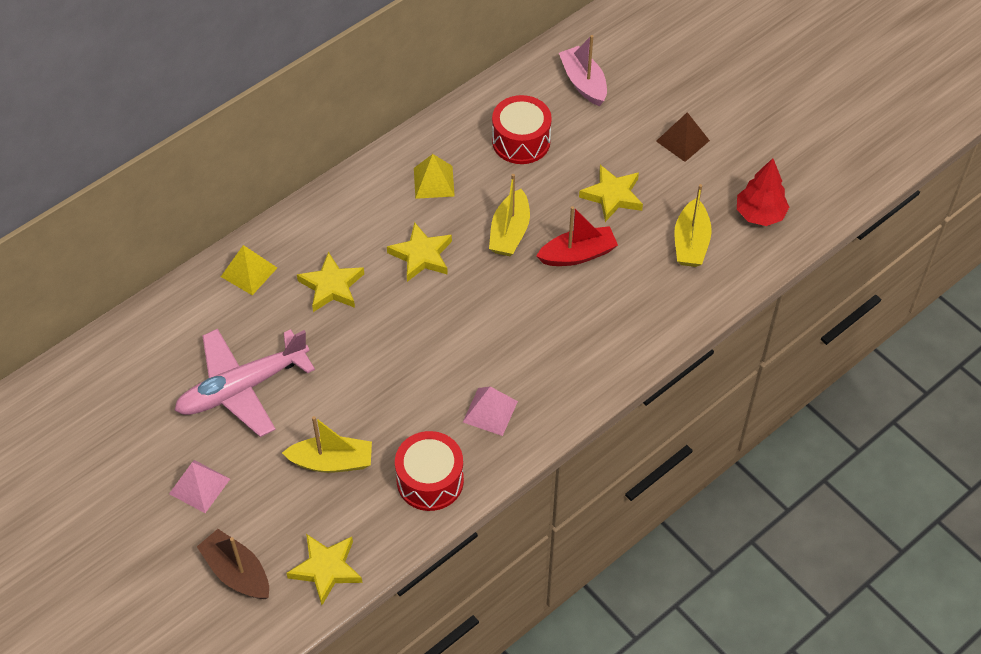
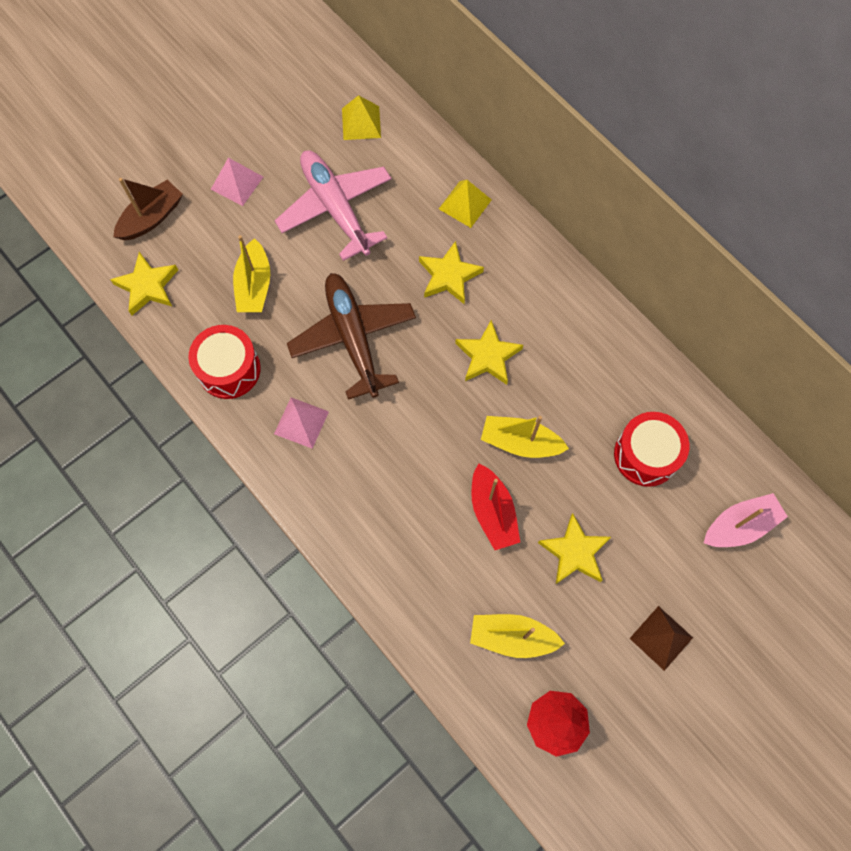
camera: 90 degrees right, 15 degrees up
yellow pyramid [414,154,455,199] -> yellow pyramid moved to [342,95,381,140]
none -> brown plane [287,273,416,400]

